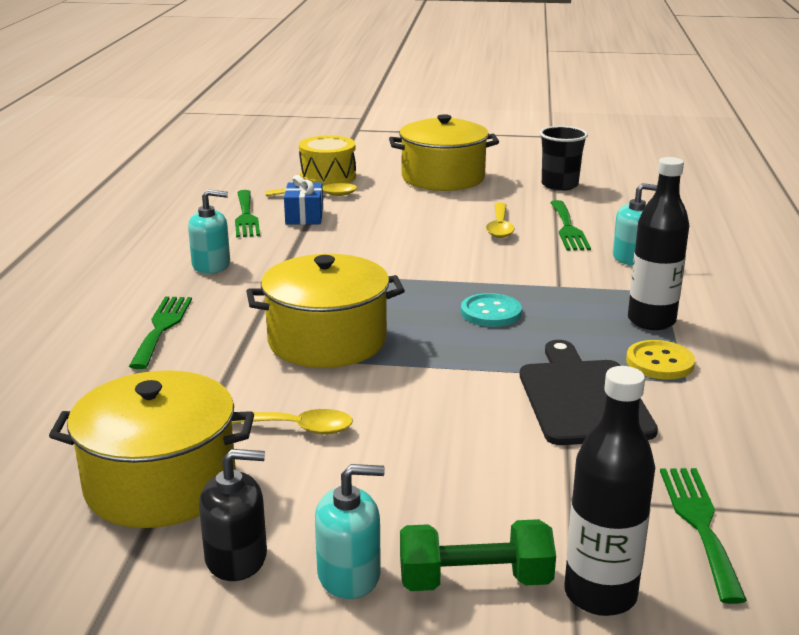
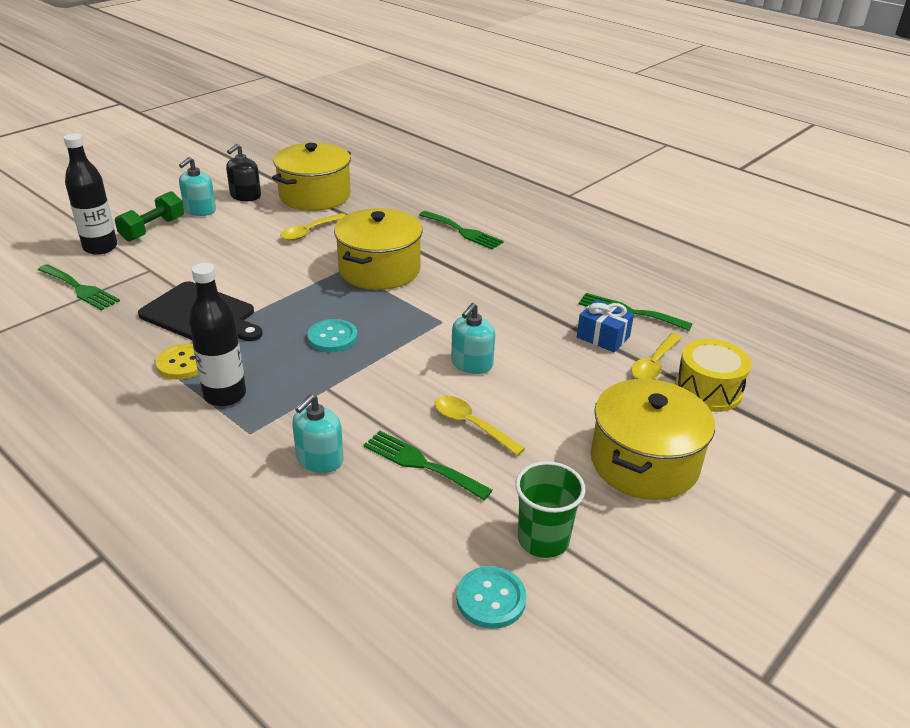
camera: 125 degrees right, 10 degrees up
turquoise soap dispenser [188,189,230,274] -> turquoise soap dispenser moved to [451,303,495,374]
black cup [540,126,588,191] -> green cup [515,461,586,558]
none -> turquoise button [456,566,527,629]

